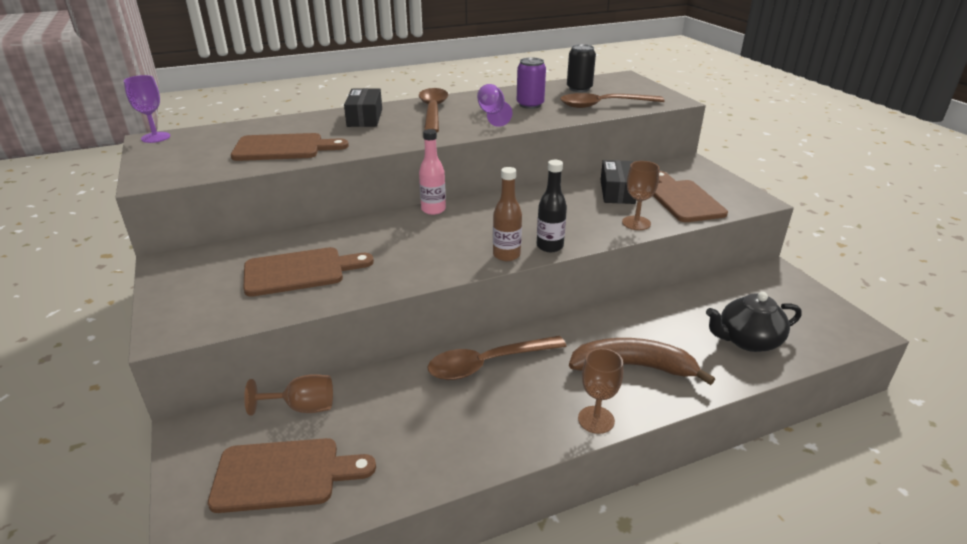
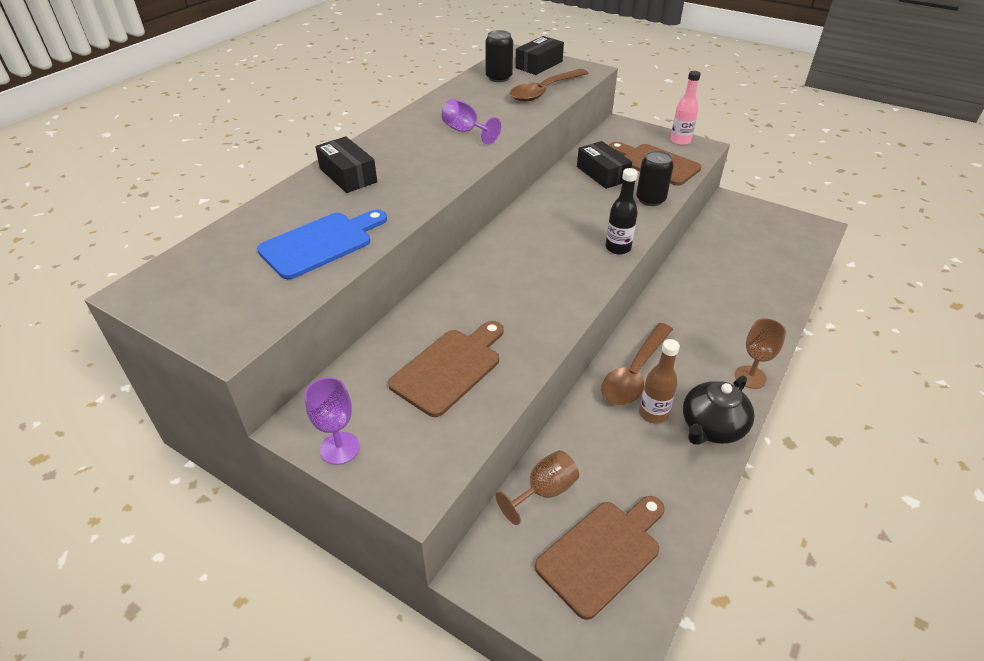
camera: 35 degrees left, 10 degrees up
purple goblet [124,75,170,143] -> purple goblet moved to [304,377,360,465]
brown cutting board [231,133,349,161] -> blue cutting board [257,209,387,279]
brown spoon [419,88,448,133] -> none
pink bottle [419,129,446,215] -> pink bottle moved to [670,71,701,145]
brown bottle [493,167,522,261] -> brown bottle moved to [639,339,680,424]
purple can [517,57,546,109] -> none
brown banana [569,338,715,385] -> none
brown goblet [622,161,659,230] -> black can [636,150,674,206]
black teapot [706,292,802,352] -> black teapot moved to [683,375,755,445]
none -> black box [515,36,564,75]

